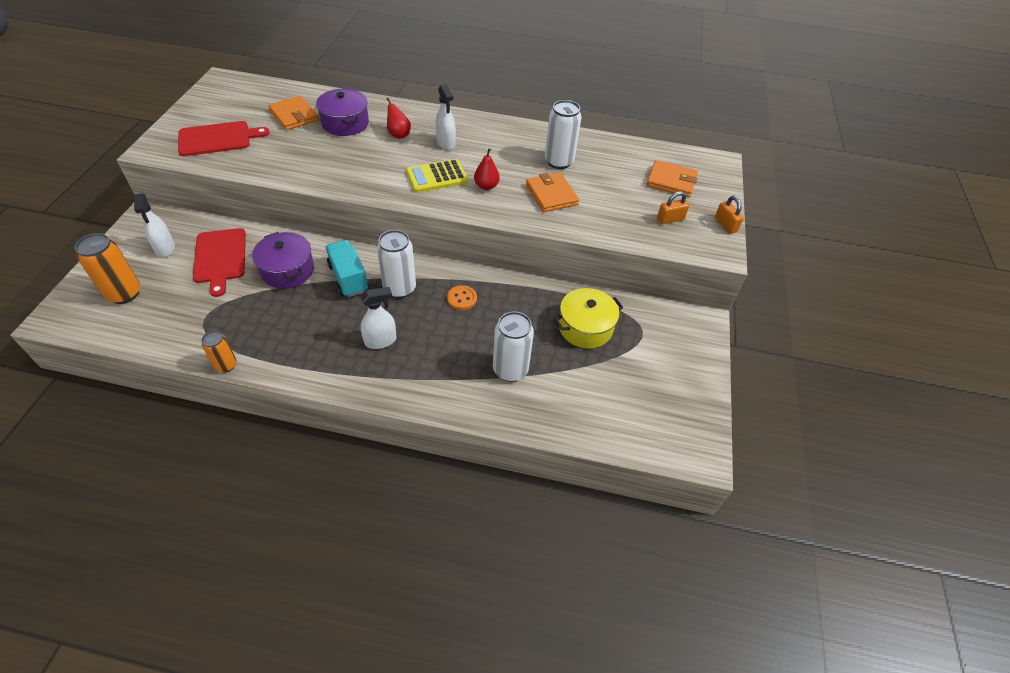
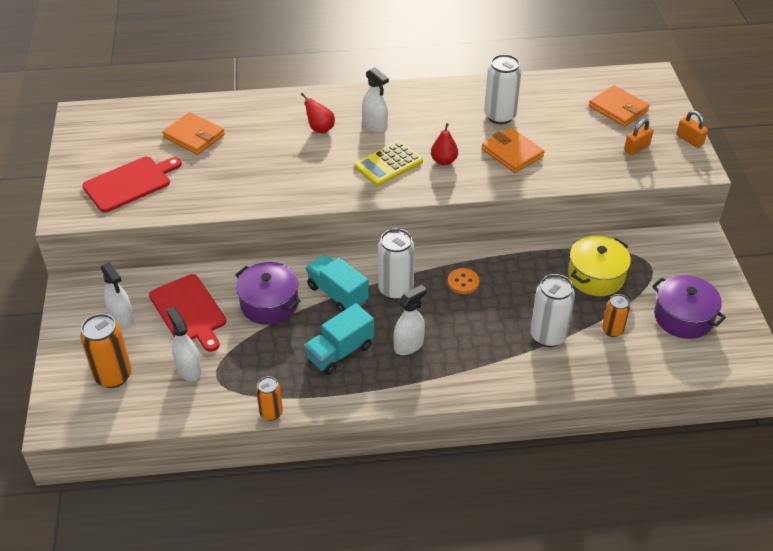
camera: 15 degrees left, 5 degrees down
purple pot [316,89,369,136] -> purple pot moved to [652,275,726,339]
orange wallet [646,160,698,197] -> orange wallet turned 45 degrees clockwise [589,85,650,127]
none -> white spray bottle [166,307,201,381]
none -> turquoise truck [304,303,374,375]
none -> orange can [602,294,630,337]

